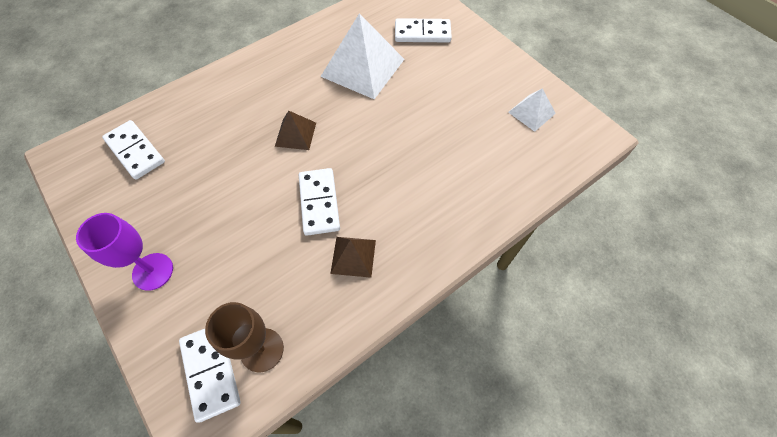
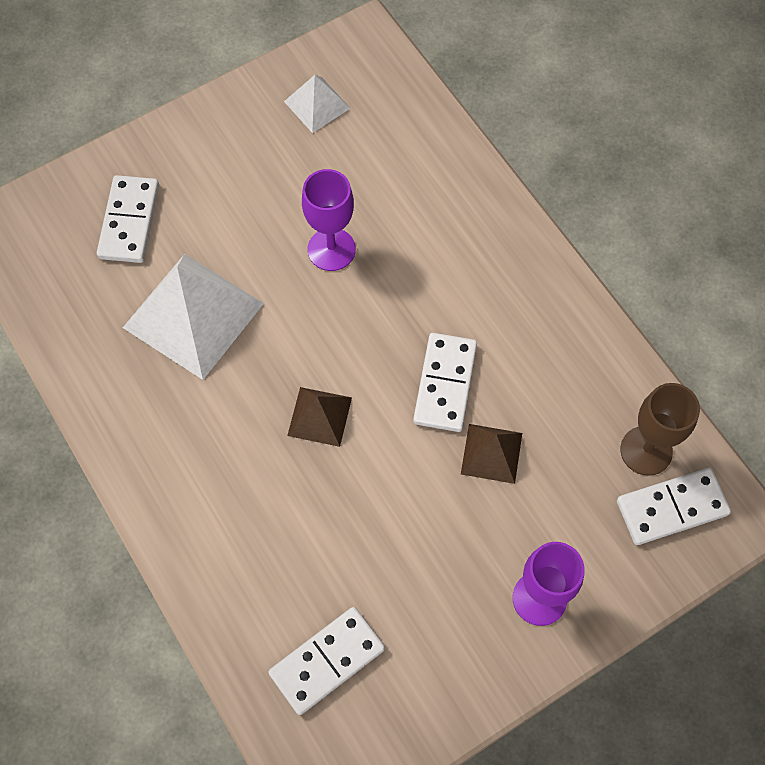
camera: 85 degrees left, 5 degrees up
white domino [299,168,340,236] -> white domino turned 75 degrees counterclockwise [413,333,477,432]
brown pyramid [330,237,376,278] -> brown pyramid moved to [461,424,522,484]
none -> purple goblet [302,169,356,271]

